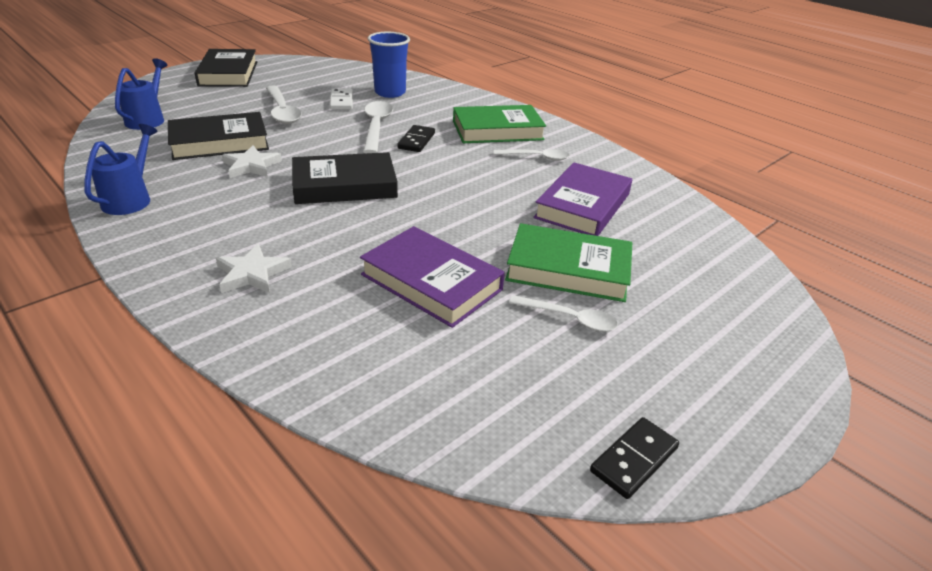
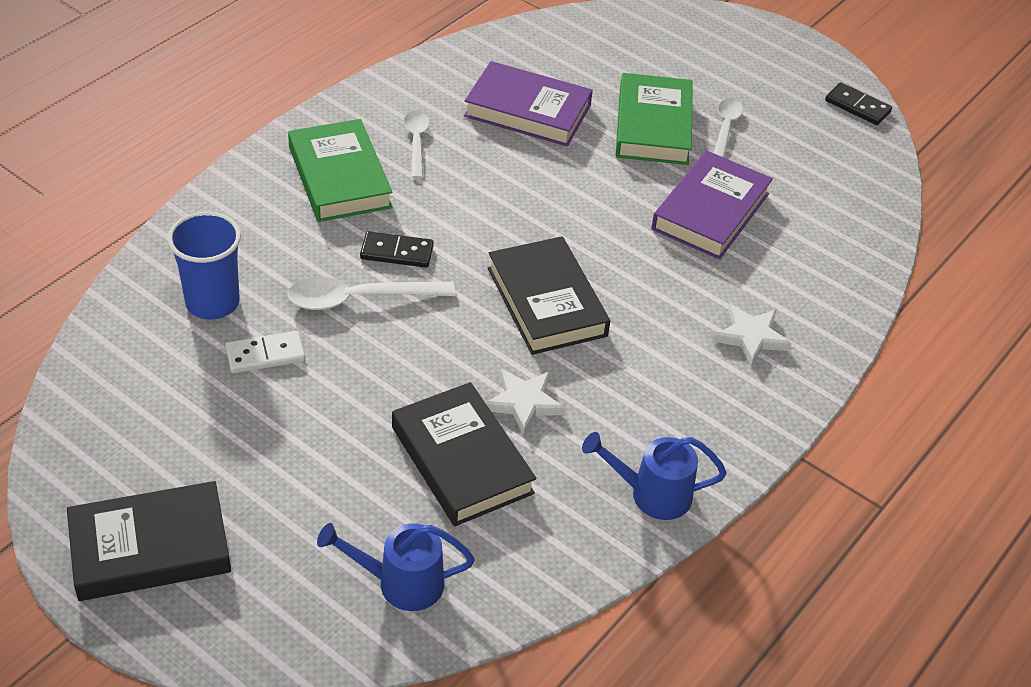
camera: 100 degrees left, 10 degrees up
white spoon [266,85,302,124] -> none

